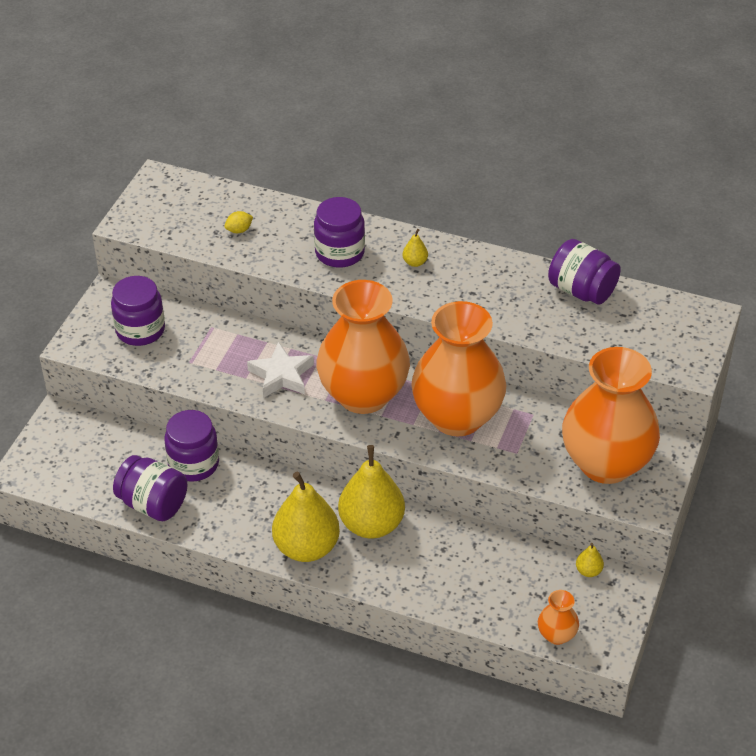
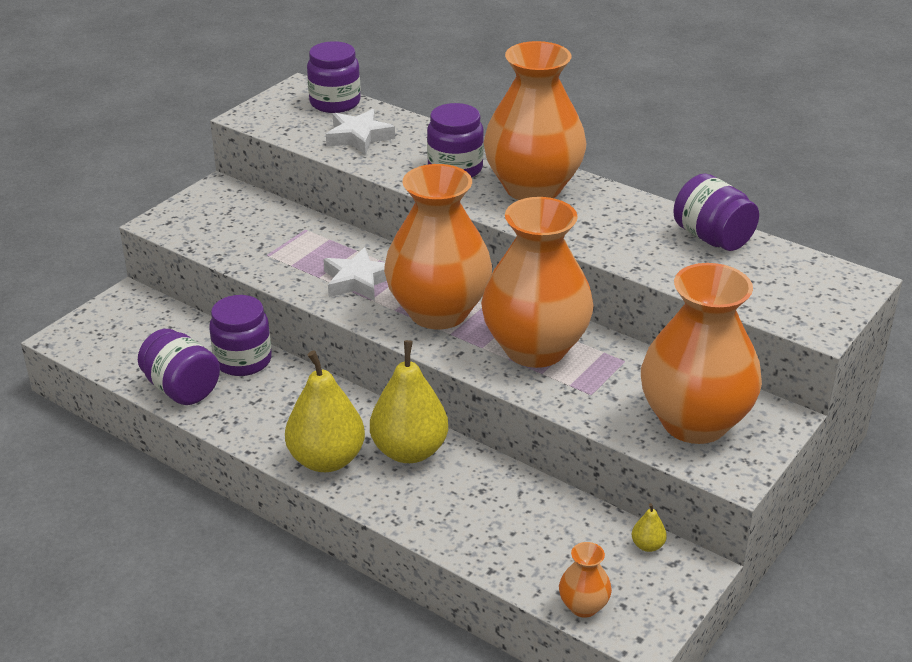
camera: 15 degrees right, 10 degrees down
purple jar [111,276,165,346] -> purple jar moved to [307,41,361,113]
yellow lemon [225,211,253,233] -> white star [326,109,395,155]
yellow pear [402,229,428,267] -> orange vase [483,41,586,200]

